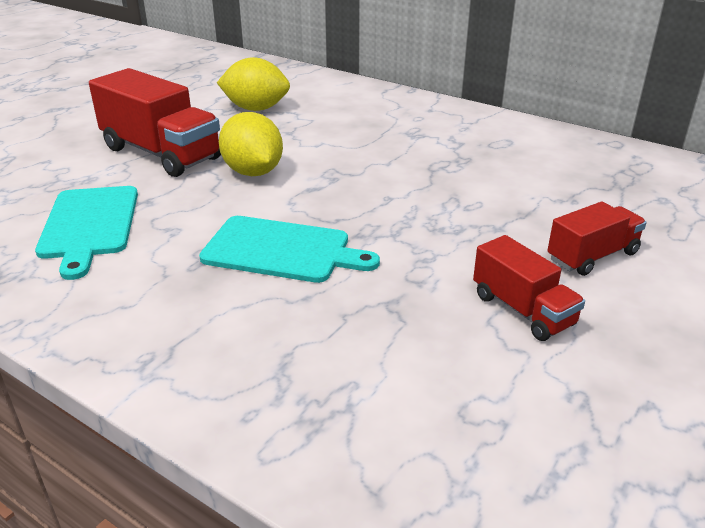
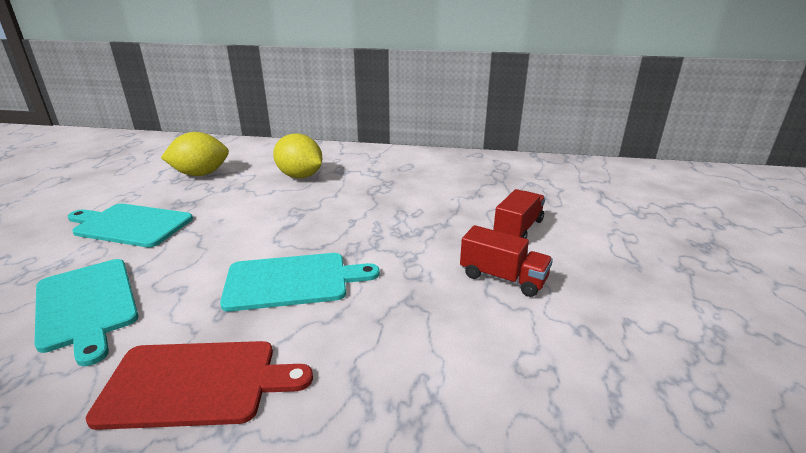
camera: 25 degrees left, 5 degrees down
red truck [89,68,221,177] -> turquoise cutting board [68,204,193,247]
yellow lemon [219,112,283,176] -> yellow lemon moved to [273,133,322,178]
none -> red cutting board [86,341,313,430]

